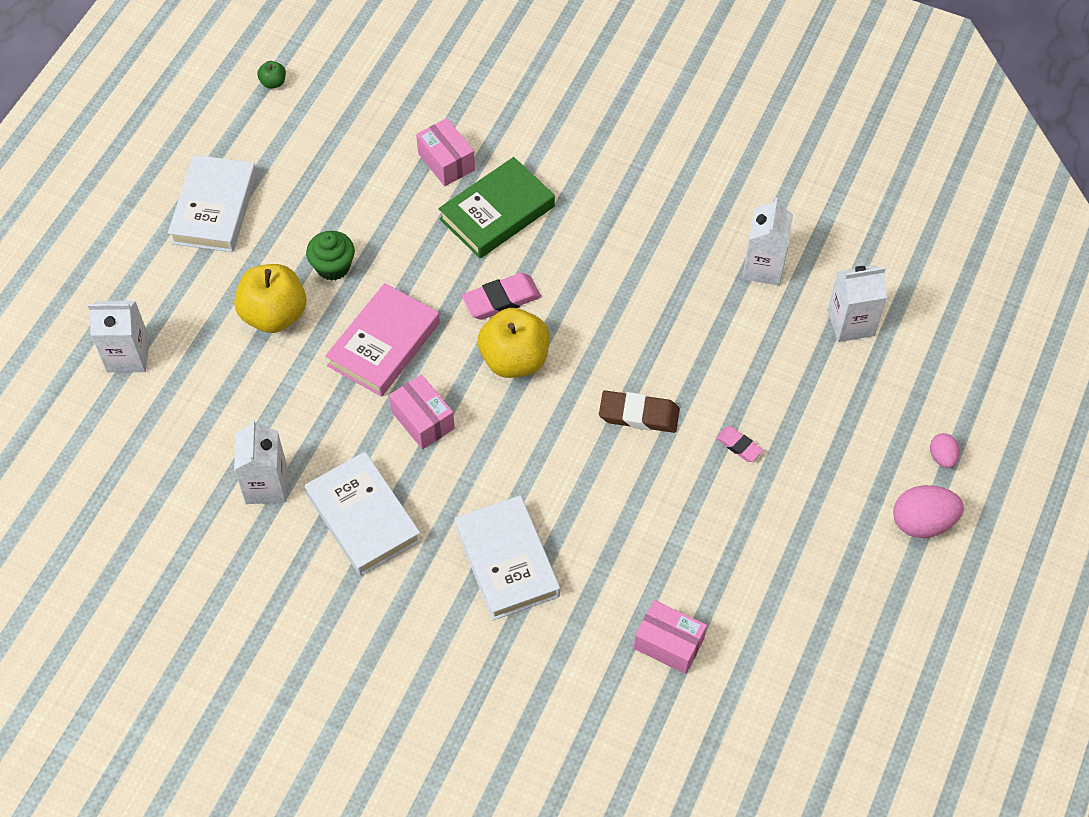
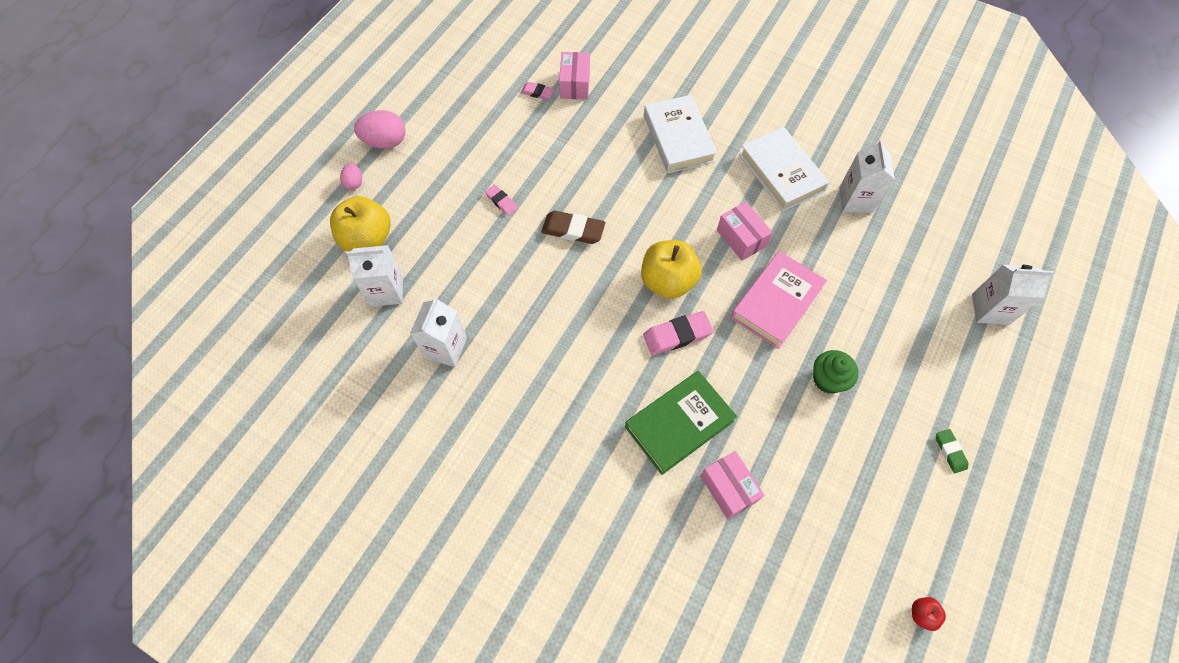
camera: 175 degrees left, 5 degrees up
white book [168,155,257,252] -> green eraser [936,429,968,473]
yellow apple [234,264,307,333] -> yellow apple moved to [330,196,391,252]
green apple [257,61,286,89] -> red apple [912,597,946,631]
pink box [634,600,707,674] -> pink box turned 60 degrees clockwise [559,52,590,100]
none -> pink eraser [521,82,554,100]

